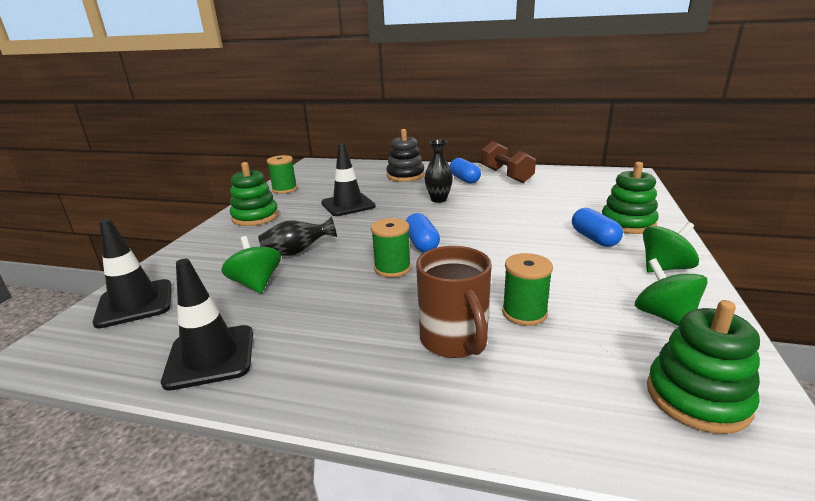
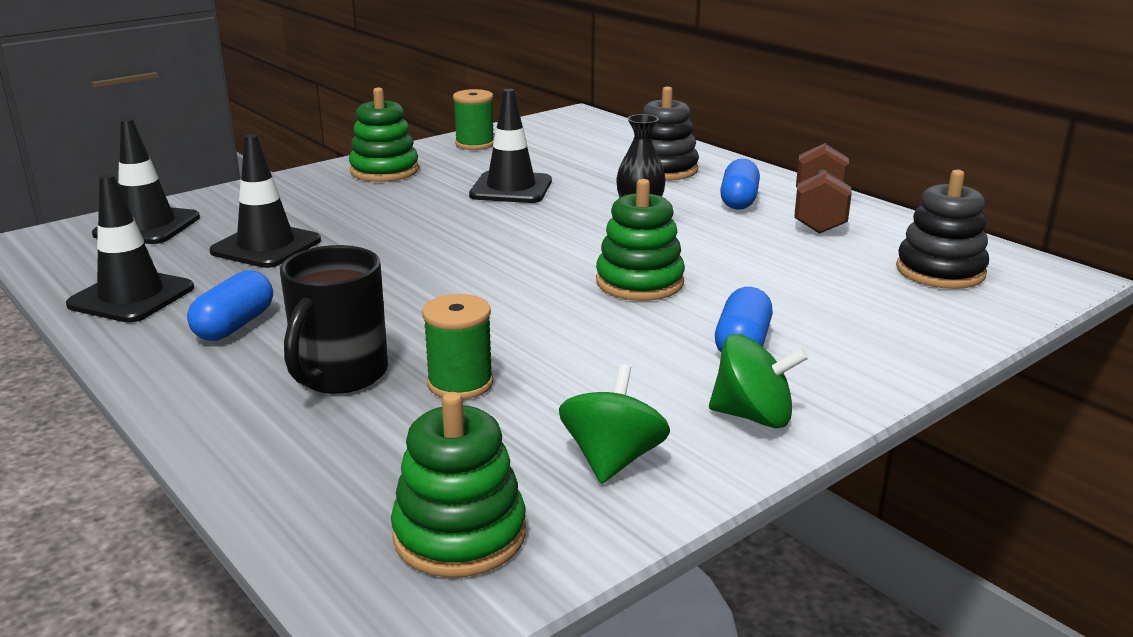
camera: 35 degrees right, 0 degrees up
green spinning top [222,236,281,293] -> black traffic cone [209,134,321,268]
black vase [258,216,337,256] -> none
green spool [371,218,411,277] -> none
blue capsule [406,213,440,252] -> blue capsule moved to [187,270,273,341]
brown mug [416,246,492,358] -> black mug [280,245,388,394]
green stacking toy [602,162,659,234] -> green stacking toy moved to [596,179,685,301]
none -> black stacking toy [896,170,989,289]

